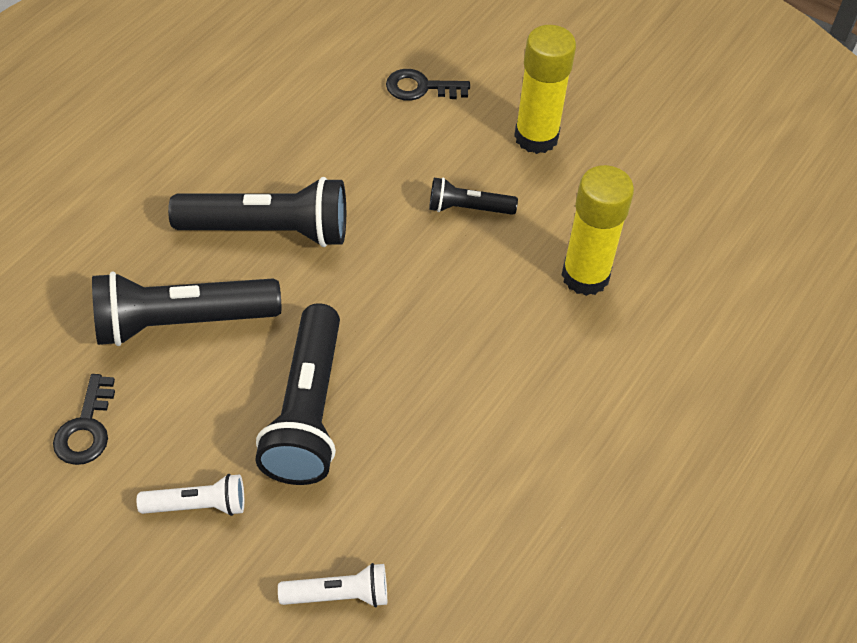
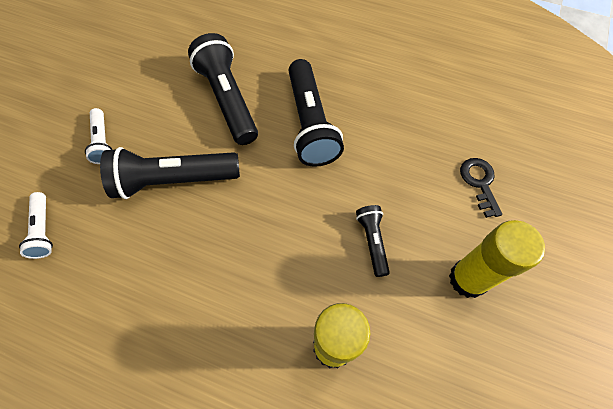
camera: 80 degrees right, 10 degrees up
black key [53,374,115,465] -> none

